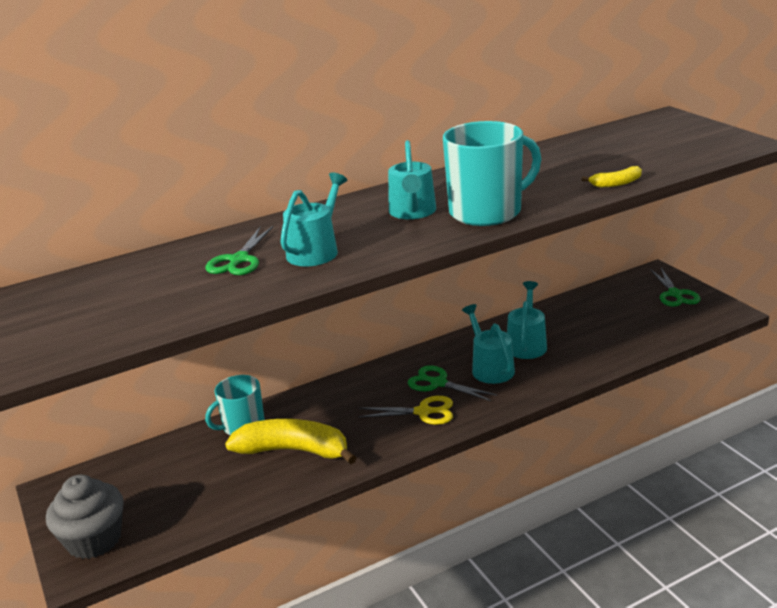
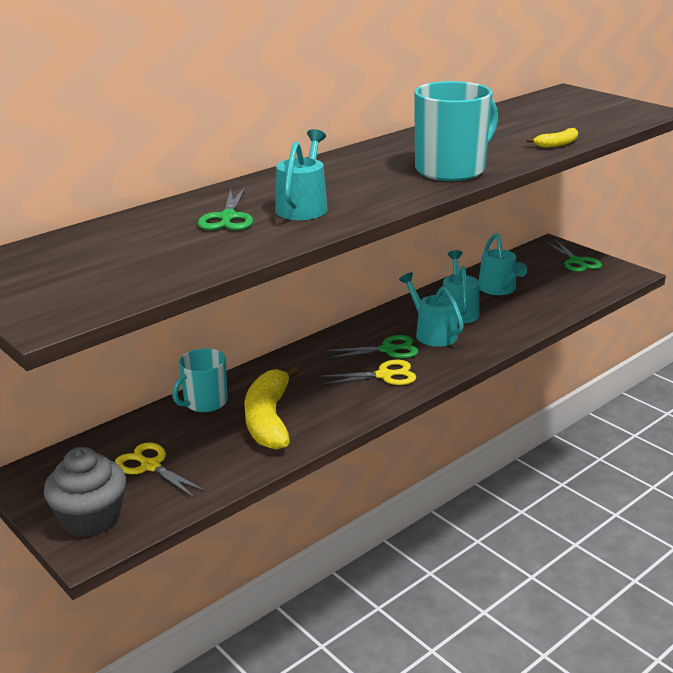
camera: 15 degrees left, 0 degrees up
yellow banana [225,419,357,464] -> yellow banana turned 90 degrees counterclockwise [244,365,299,450]
turquoise watering can [388,140,436,219] -> turquoise watering can moved to [479,233,527,295]
green scissors [408,365,497,401] -> green scissors turned 150 degrees clockwise [326,335,418,359]
none -> yellow scissors [115,443,207,498]

